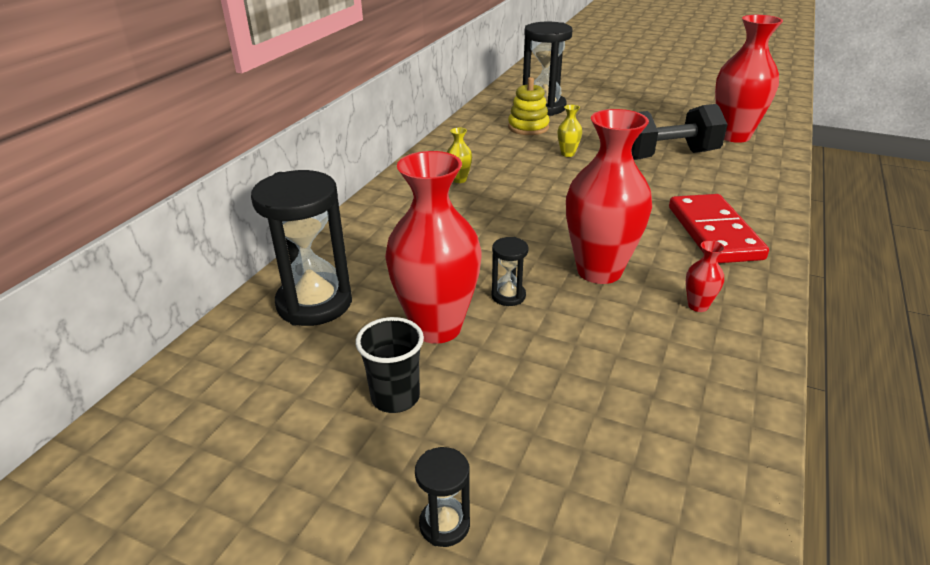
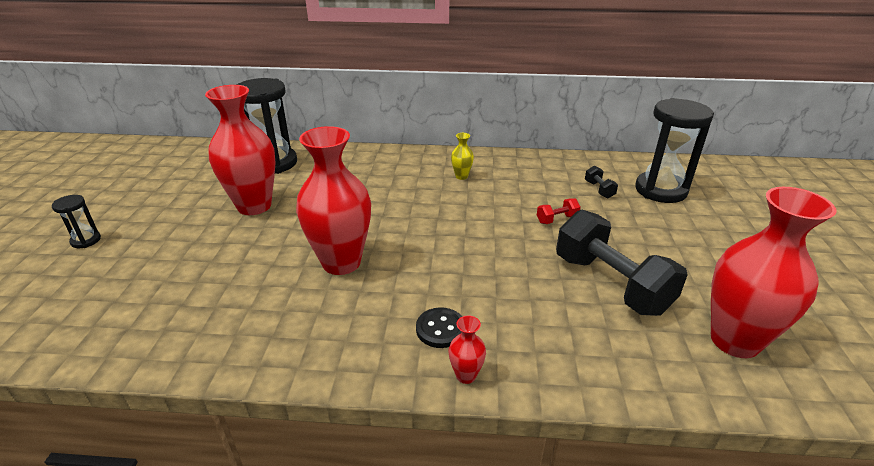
camera: 70 degrees right, 0 degrees up
black cup [355,317,424,413] -> none
black hourglass [491,237,528,306] -> none
yellow stacking toy [508,77,550,135] -> black dumbbell [585,166,618,198]
yellow vase [558,105,582,157] -> red dumbbell [537,198,581,224]
red domino [669,194,769,263] -> black button [416,307,462,348]
red vase [686,240,725,312] -> red vase moved to [449,316,486,384]

